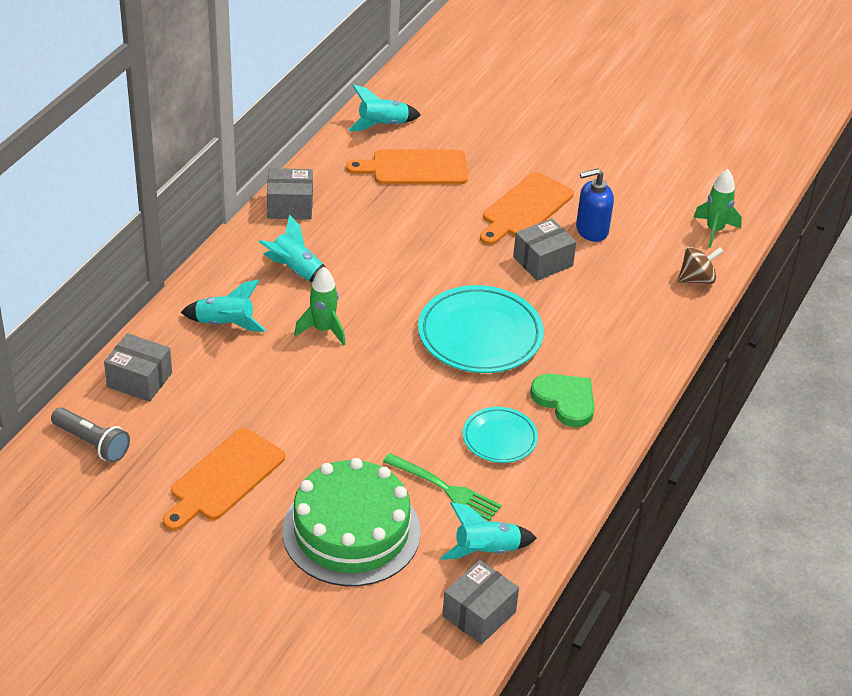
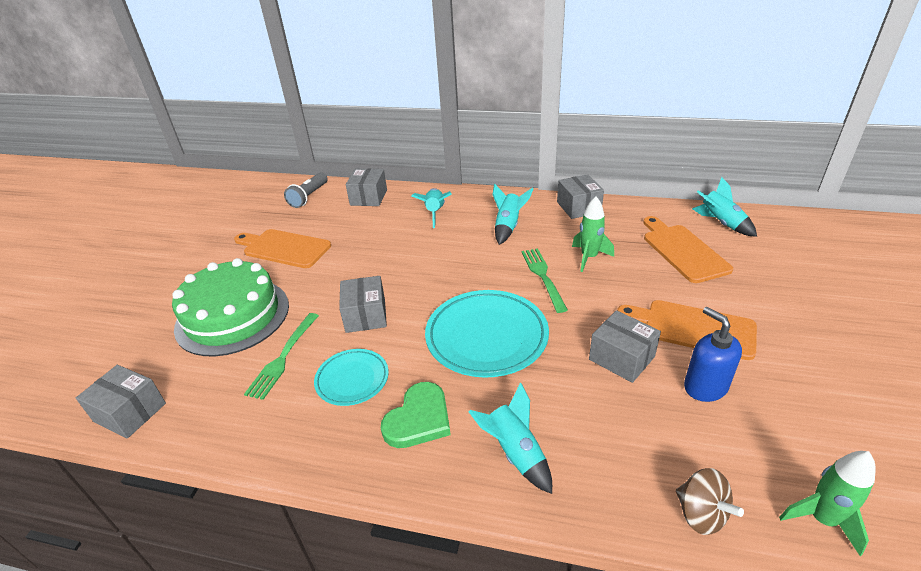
camera: 80 degrees right, 5 degrees down
green rocket [294,267,346,345] -> green rocket moved to [572,196,614,272]
turquoise rocket [441,502,537,560] -> turquoise rocket moved to [468,382,552,494]
none -> grey box [339,276,387,333]
none -> green fork [521,248,568,313]

